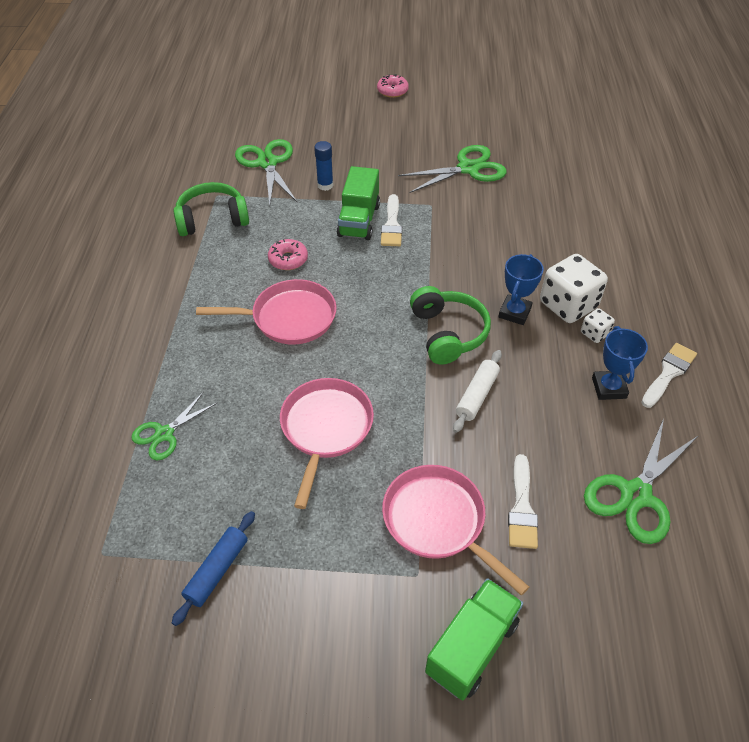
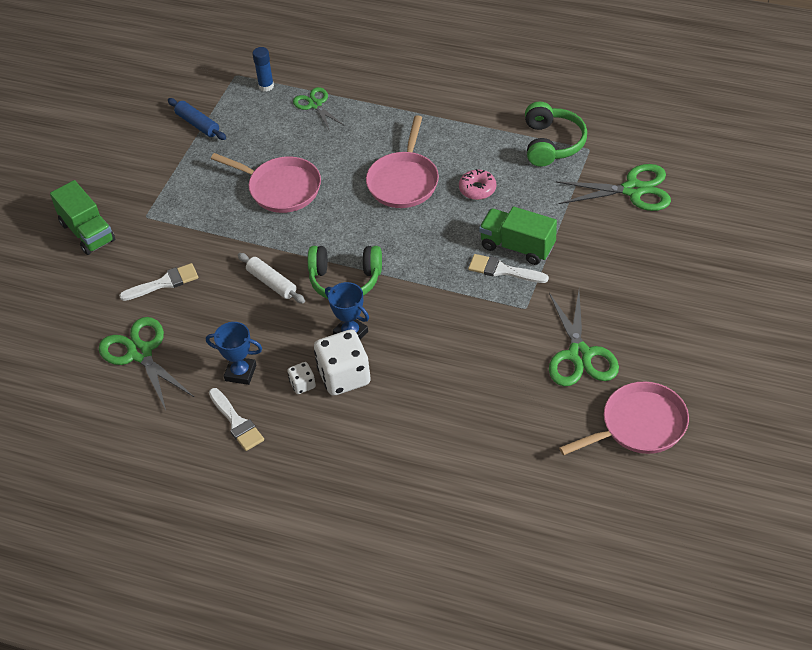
camera: 110 degrees right, 0 degrees up
blue glue stick [314,141,333,191] -> blue glue stick moved to [252,47,274,92]
pink donut [377,74,409,98] -> none
pink pan [382,465,529,596] -> pink pan moved to [559,382,689,455]
white brush [508,454,538,549] -> white brush turned 135 degrees clockwise [119,263,198,301]

